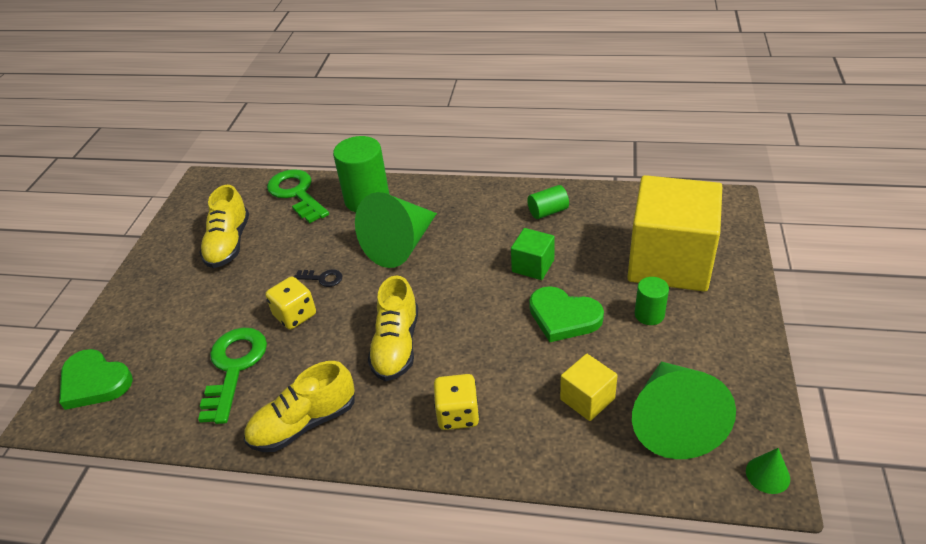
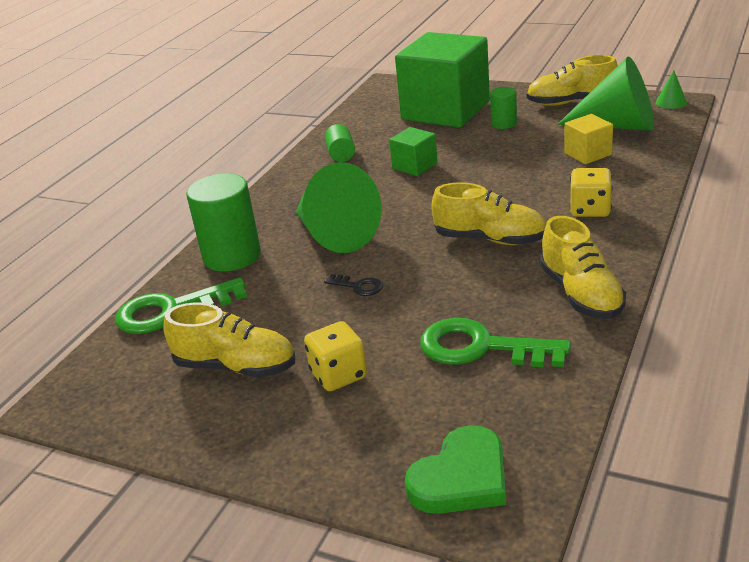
camera: 75 degrees left, 10 degrees down
yellow dice [265,276,316,330] -> yellow dice moved to [304,321,367,391]
black key [294,269,342,287] -> black key turned 90 degrees clockwise [324,274,383,296]
green heart [529,286,604,342] -> none
yellow cube [627,175,722,292] -> green cube [395,32,490,128]
none -> yellow shoe [526,55,618,106]

